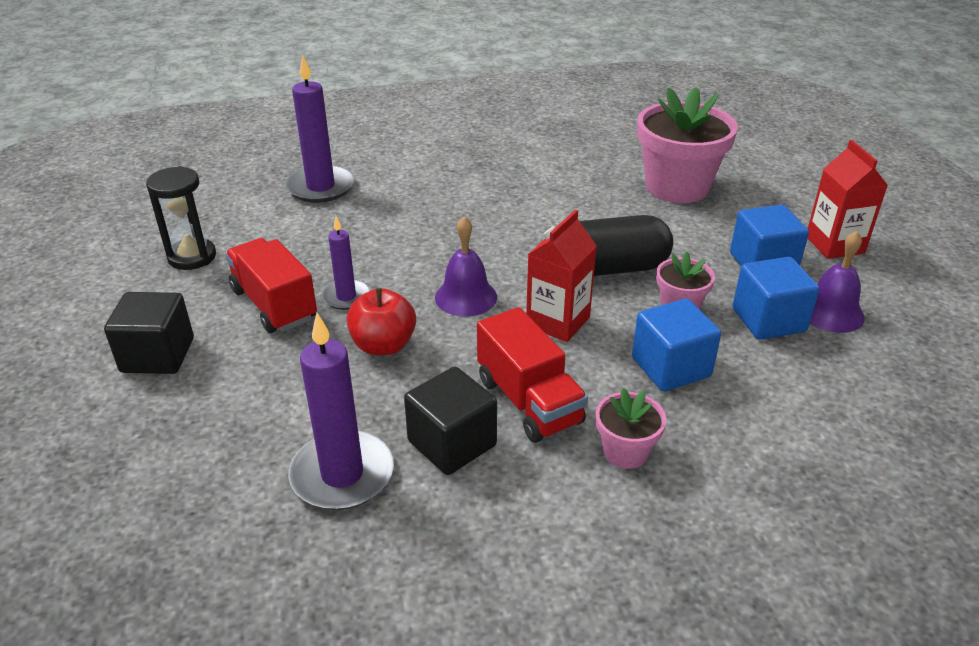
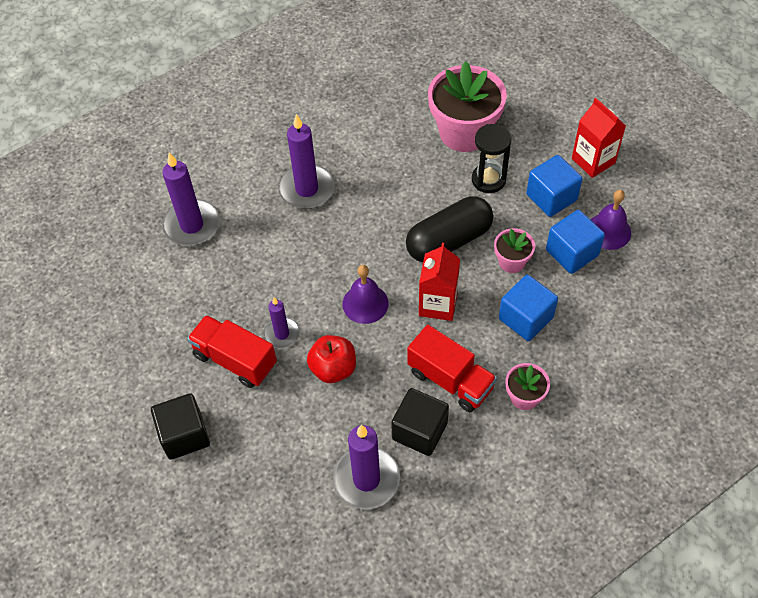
camera: 20 degrees left, 20 degrees up
black hourglass [146,166,216,270] -> black hourglass moved to [472,124,511,193]
none -> purple candle [278,114,335,209]

